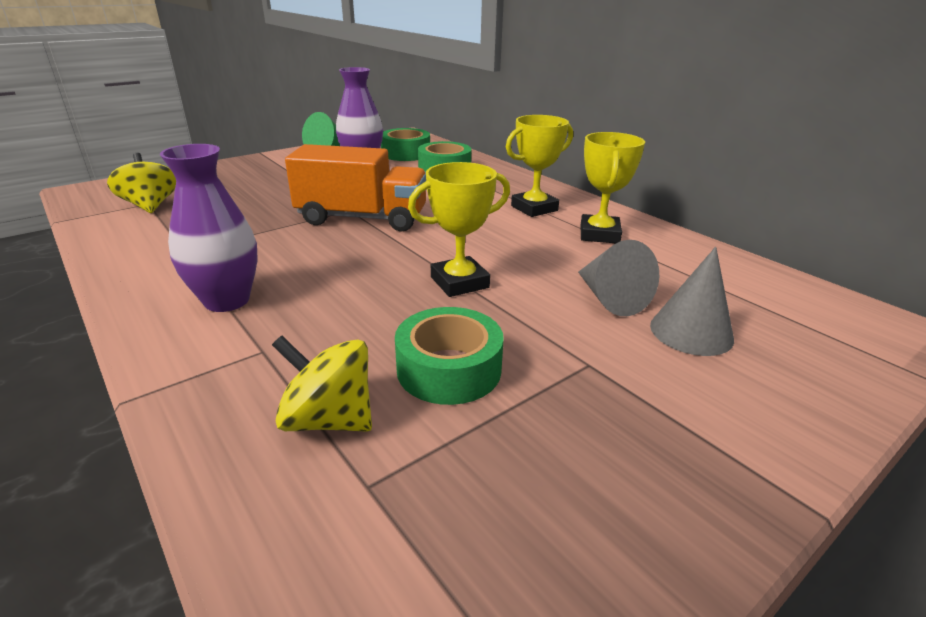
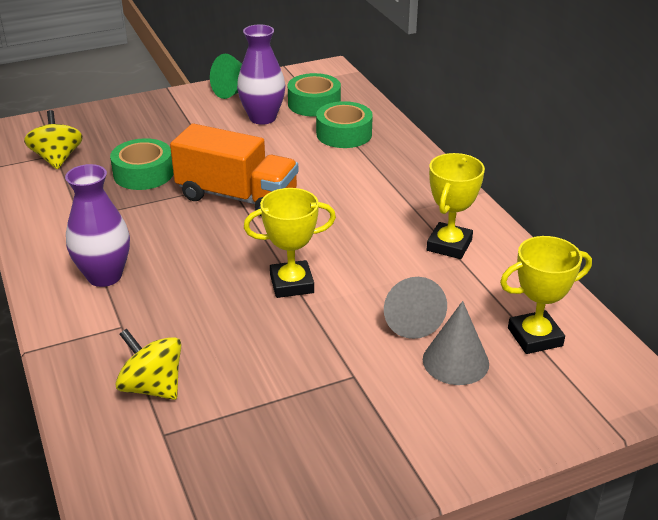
camera: 15 degrees right, 5 degrees up
green tape [395,307,504,405] -> green tape moved to [110,138,173,190]
yellow trophy [506,115,573,217] -> yellow trophy moved to [500,236,592,354]

